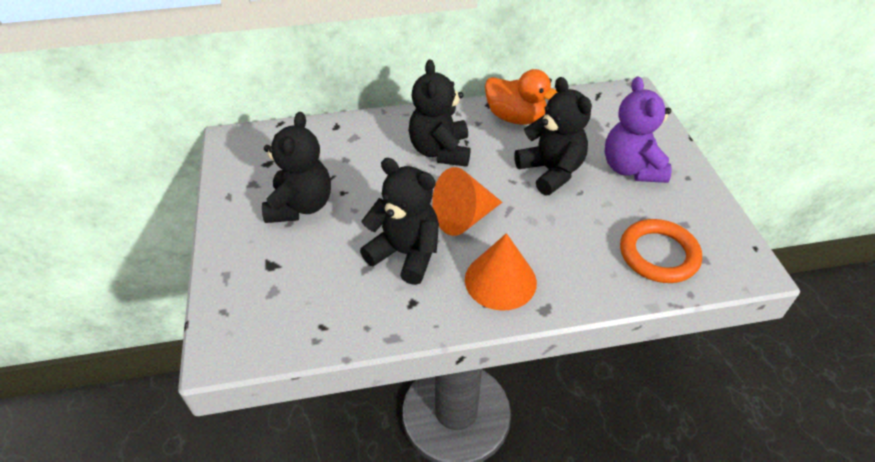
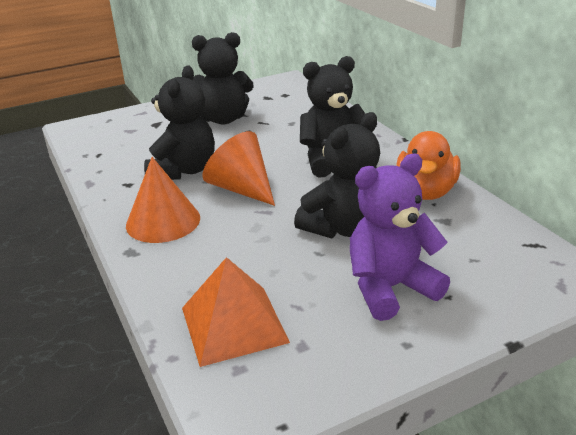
camera: 75 degrees right, 15 degrees down
orange ring [620,219,702,283] -> orange pyramid [182,257,290,367]

